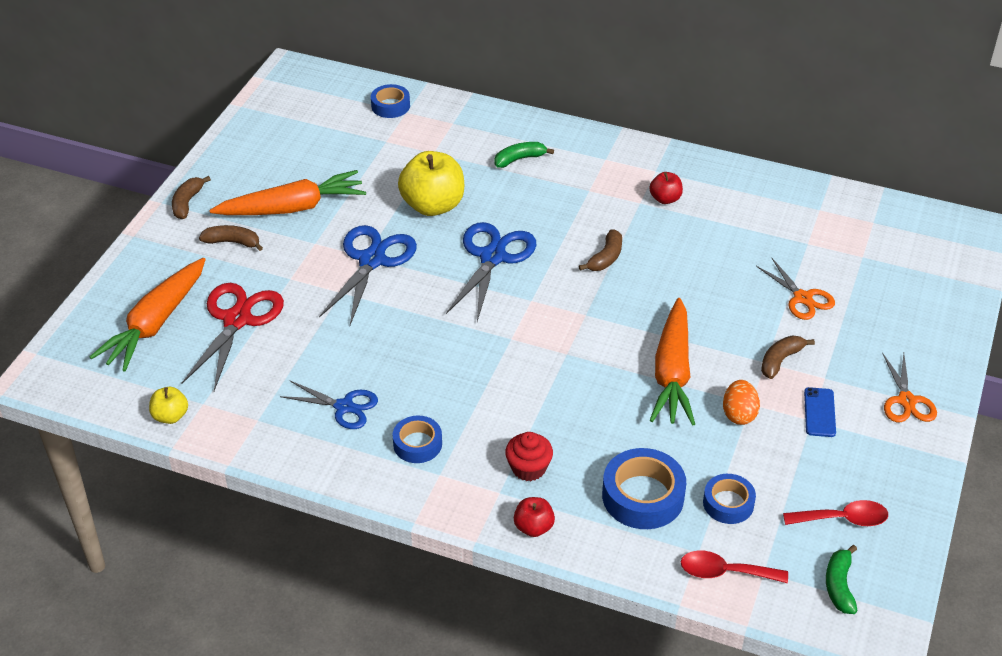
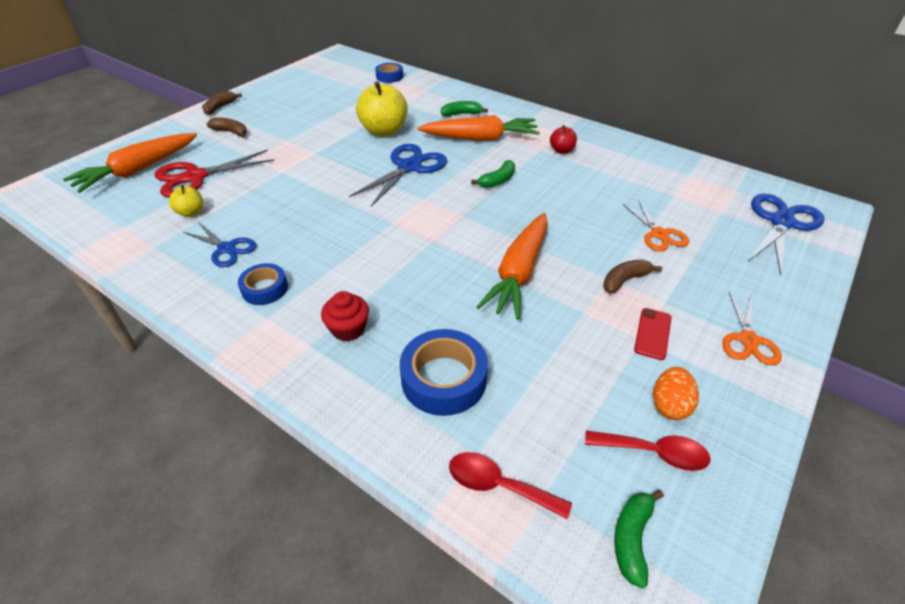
camera: 15 degrees right, 0 degrees up
yellow apple [149,387,188,424] -> yellow apple moved to [169,185,203,217]
red scissors [182,283,284,391] -> red scissors turned 150 degrees counterclockwise [155,150,275,198]
orange carrot [209,170,366,215] -> orange carrot moved to [418,115,540,141]
blue scissors [319,225,417,325] -> blue scissors moved to [748,194,825,275]
red apple [514,497,555,537] -> none
brown banana [579,229,622,271] -> green banana [471,160,515,188]
blue tape [703,474,756,524] -> none
orange egg [723,380,760,425] -> orange egg moved to [653,367,699,420]
blue phone [804,387,836,437] -> red phone [634,308,672,360]

